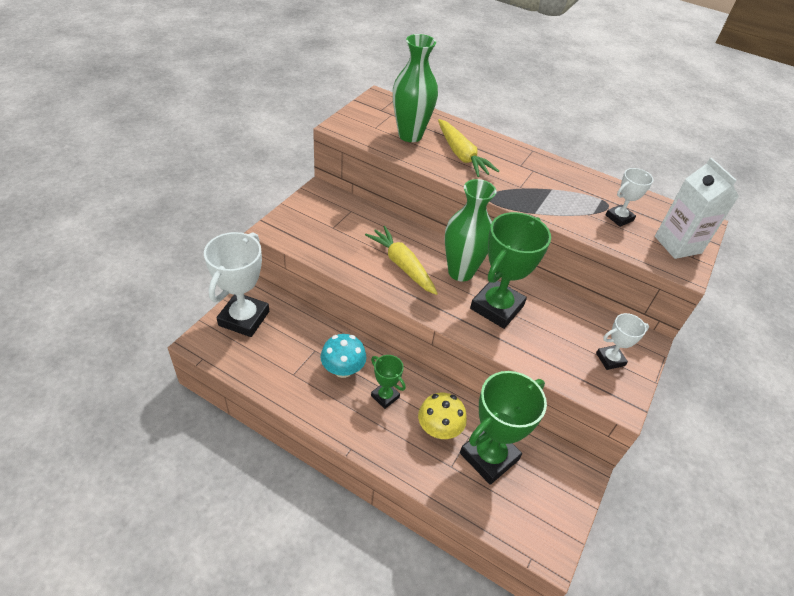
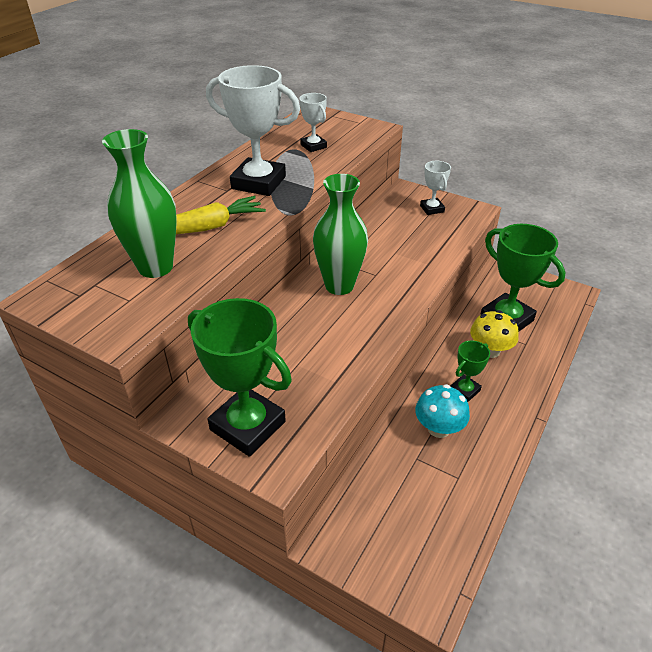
camera: 85 degrees left, 5 degrees down
white trophy [204,232,269,337] -> white trophy moved to [206,65,300,196]
yellow carrot [365,226,438,295] -> none
green trophy [470,212,551,329] -> green trophy moved to [188,298,292,457]
white carton [655,158,739,259] -> none

